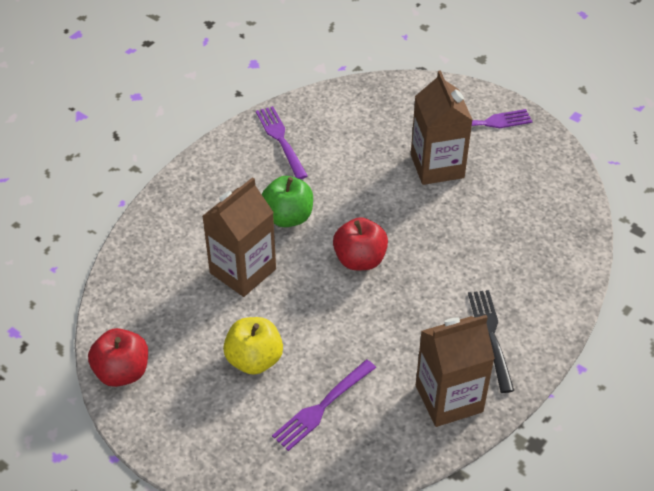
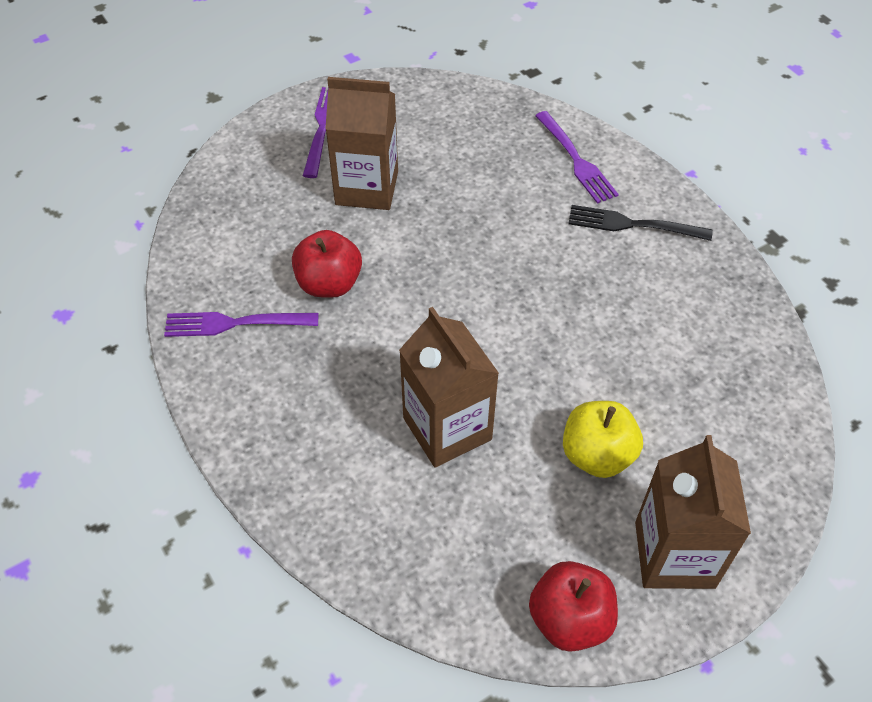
camera: 70 degrees left, 5 degrees up
green apple [262,176,313,227] -> none
purple fork [272,360,376,451] -> purple fork moved to [535,111,619,204]
red apple [333,217,388,270] -> red apple moved to [292,230,362,298]
brown carton [416,315,495,427] -> brown carton moved to [635,435,751,589]

